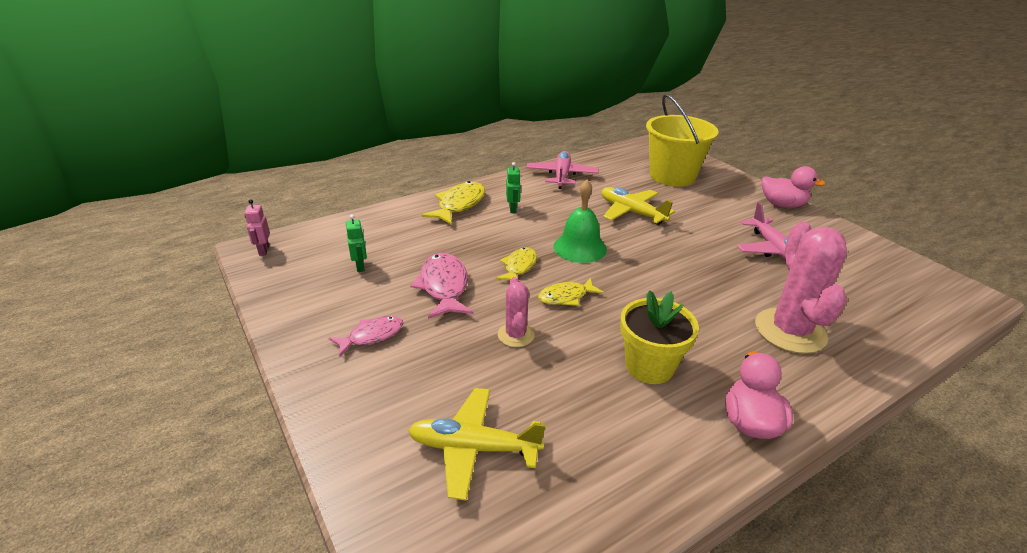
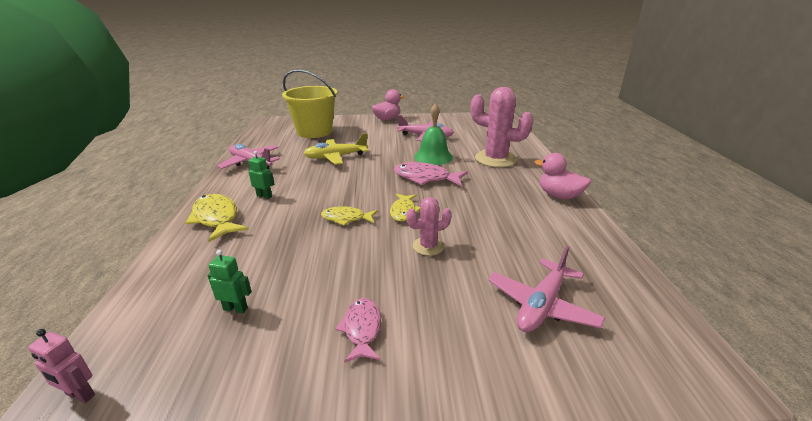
camera: 60 degrees left, 5 degrees down
yellow plane [408,388,546,500] -> pink plane [488,246,605,332]
pink fish [411,253,473,319] -> pink fish moved to [394,162,468,186]
yellow fish [495,247,537,280] -> yellow fish turned 45 degrees counterclockwise [321,206,378,226]
pink cactus [498,277,535,347] -> pink cactus turned 45 degrees counterclockwise [406,197,452,256]
green bell [553,180,607,263] -> green bell moved to [415,103,453,165]
yellow flower pot [620,290,699,384] -> none

